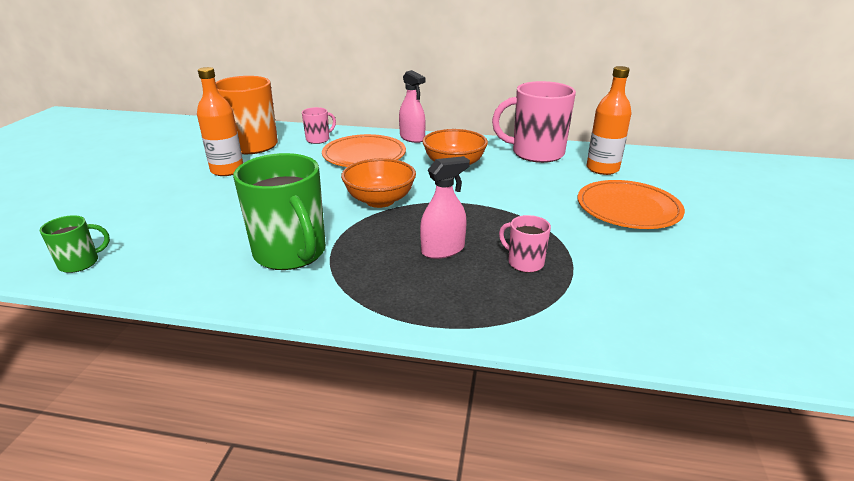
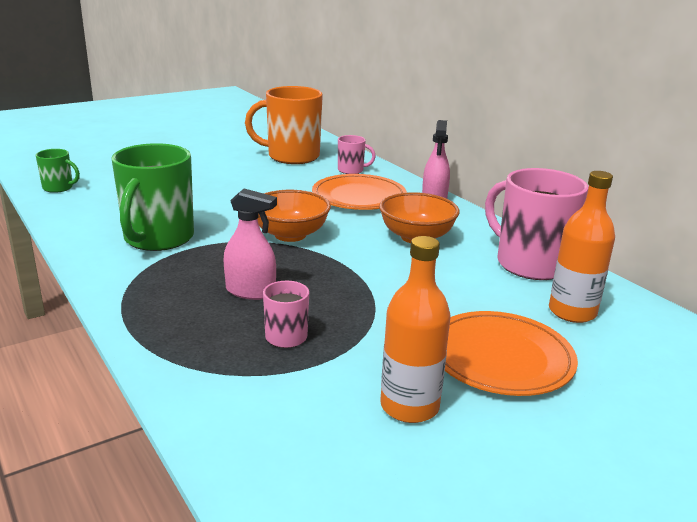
camera: 45 degrees right, 5 degrees down
orange bottle [197,67,243,176] -> orange bottle moved to [380,236,451,423]

